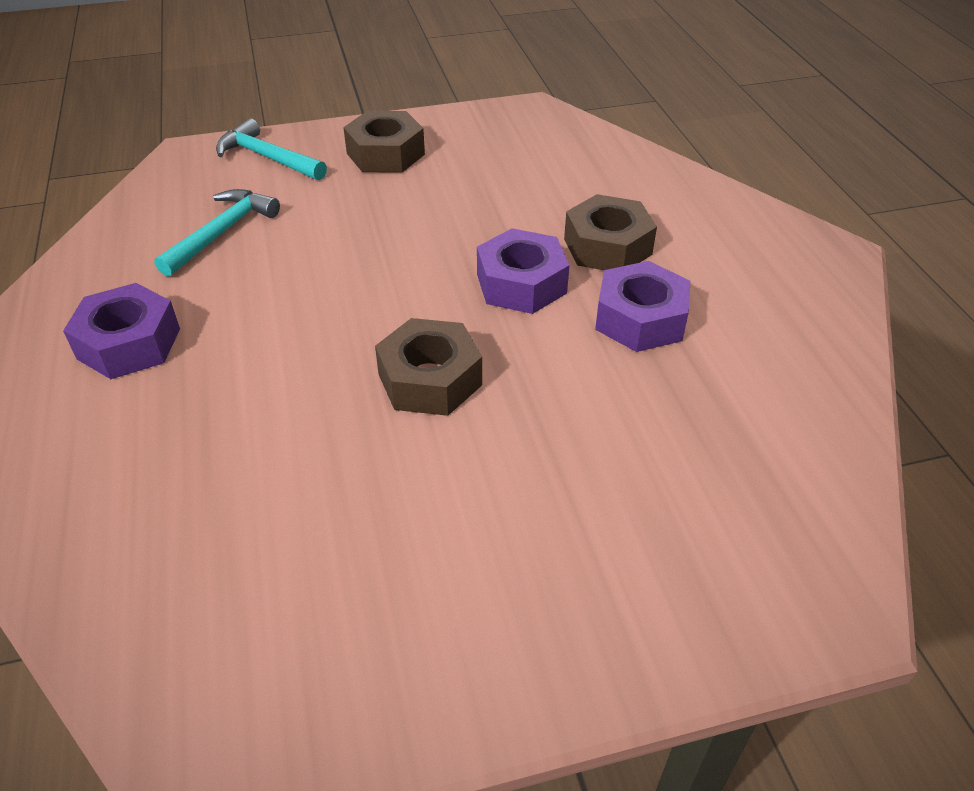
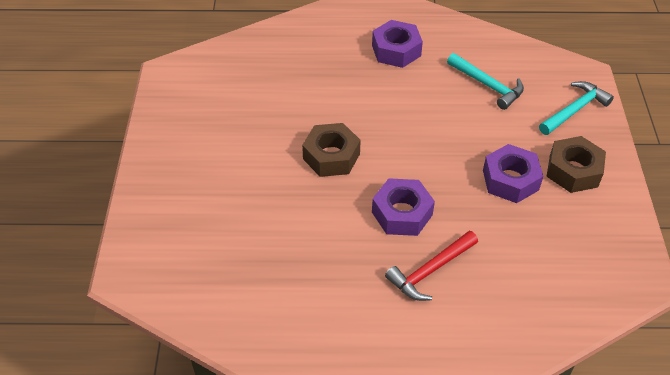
camera: 105 degrees right, 5 degrees up
brown nut [564,194,657,270] -> red hammer [385,231,478,301]
purple nut [595,261,691,352] -> purple nut moved to [483,144,543,203]

